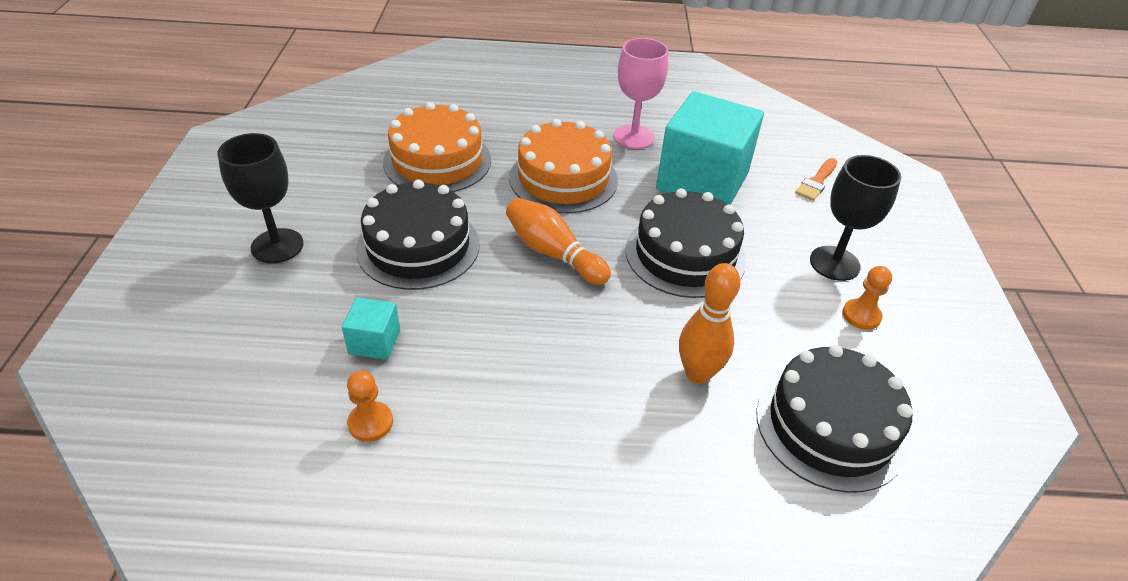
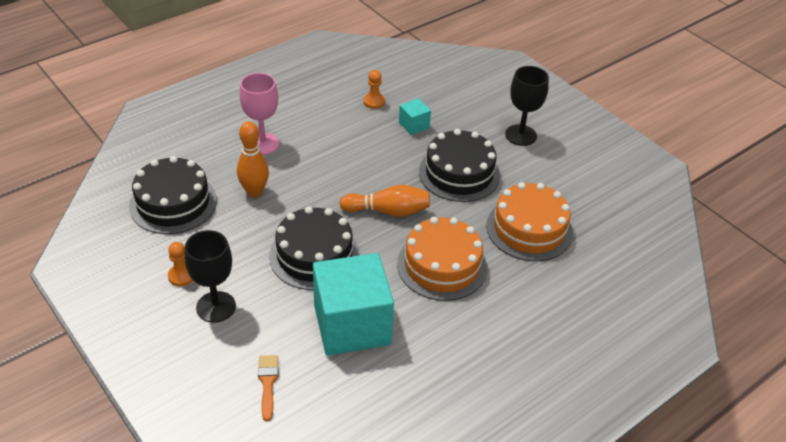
camera: 140 degrees right, 0 degrees up
pink goblet [614,38,668,149] -> pink goblet moved to [239,73,279,155]

